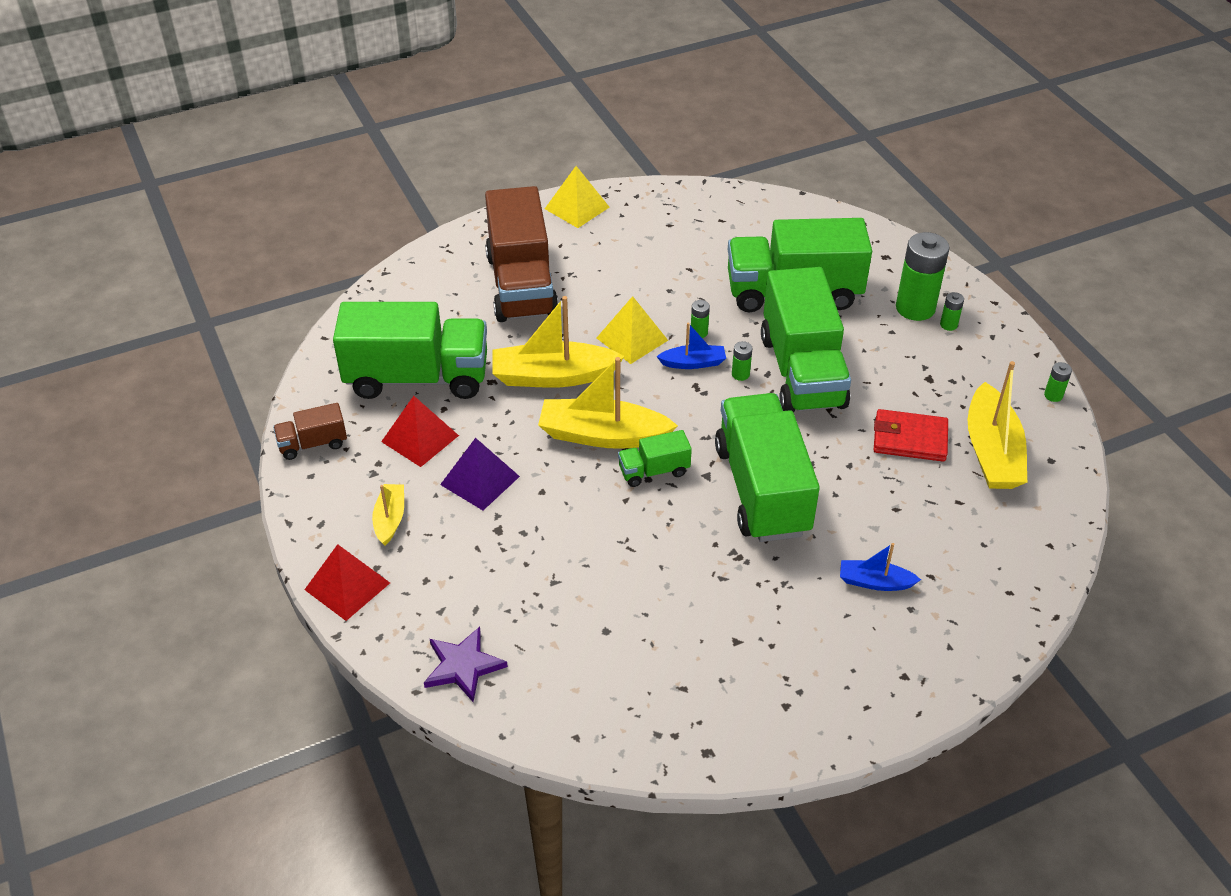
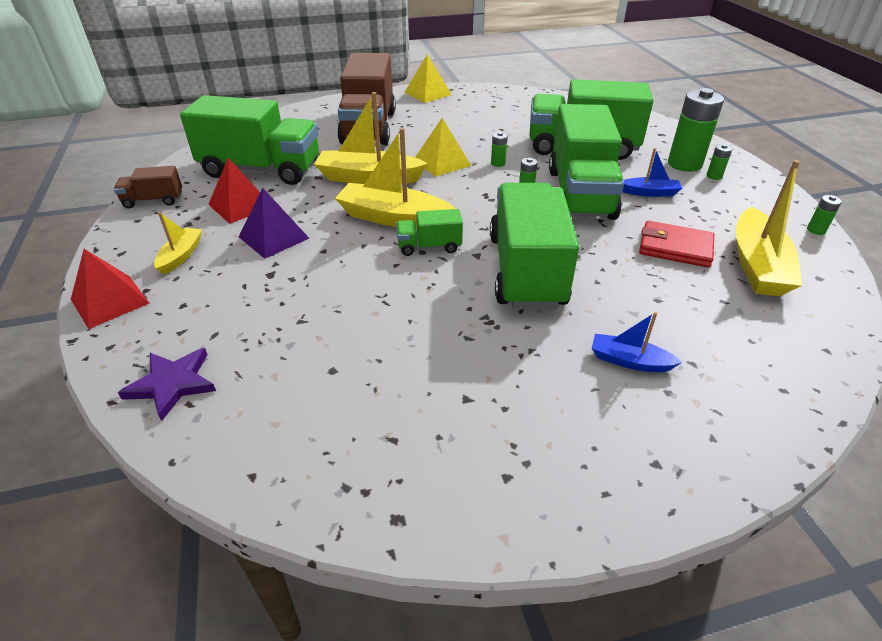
camera: 10 degrees right, 5 degrees down
blue boat [656,322,726,369] -> blue boat moved to [623,148,682,197]

